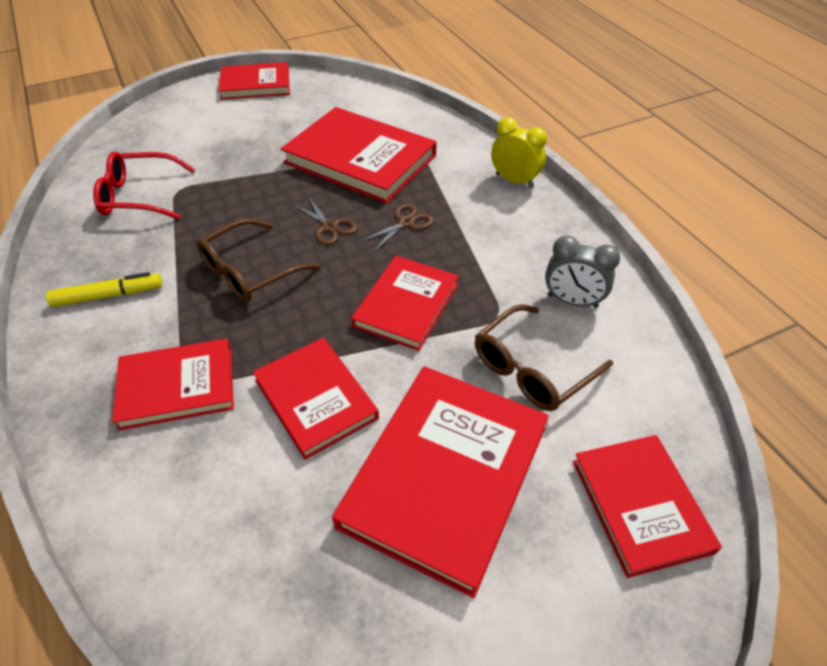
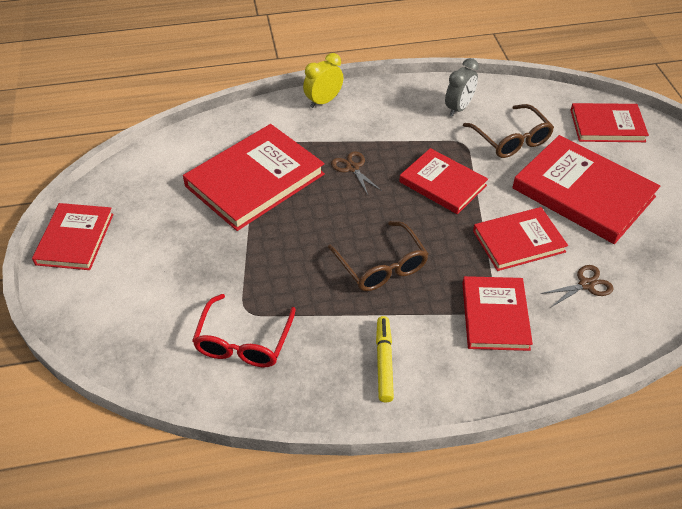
camera: 75 degrees left, 0 degrees up
brown scissors [292,196,357,245] -> brown scissors moved to [541,265,613,307]

